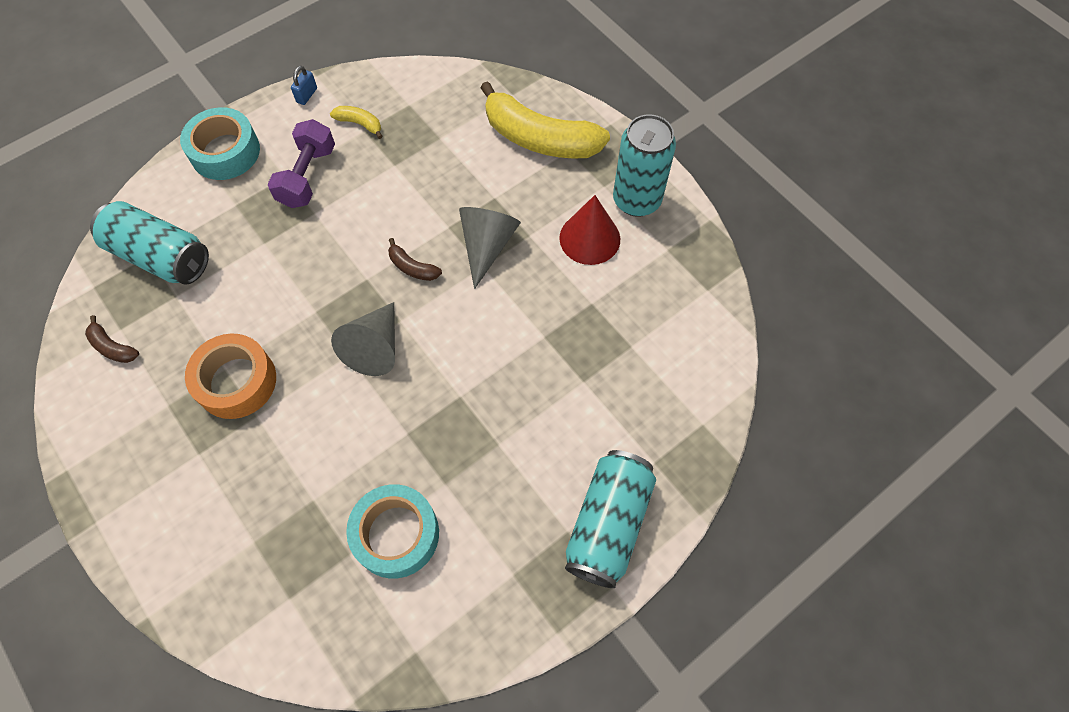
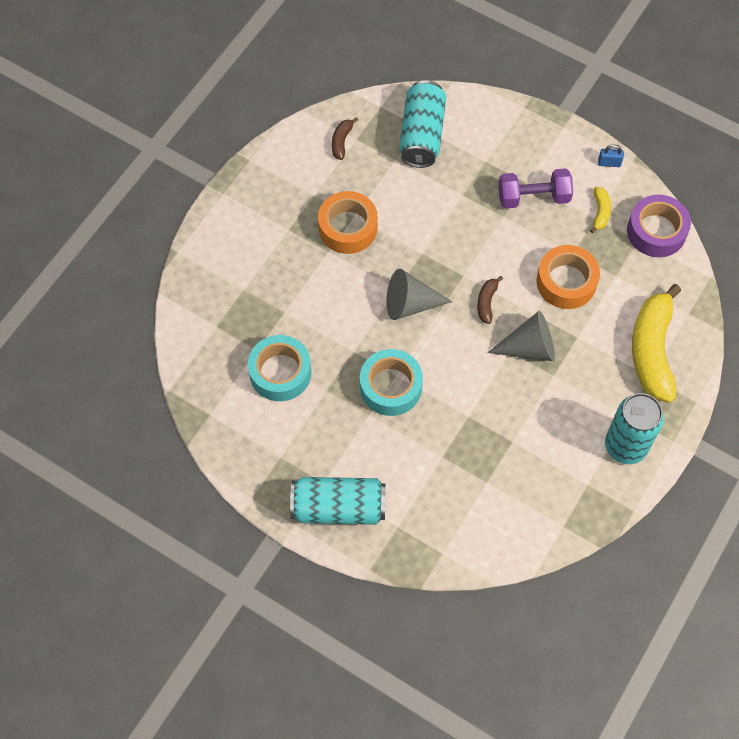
camera: 70 degrees right, 0 degrees up
turquoise tape [180,107,260,180] -> turquoise tape moved to [360,349,423,416]
red cone [559,195,620,265] -> none
none -> orange tape [536,245,600,309]
none -> purple tape [627,195,691,257]

